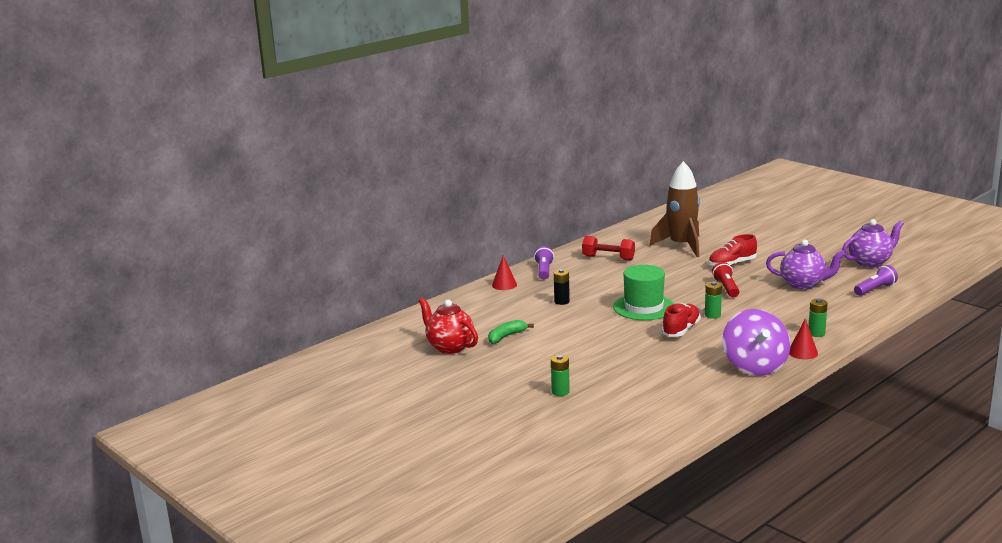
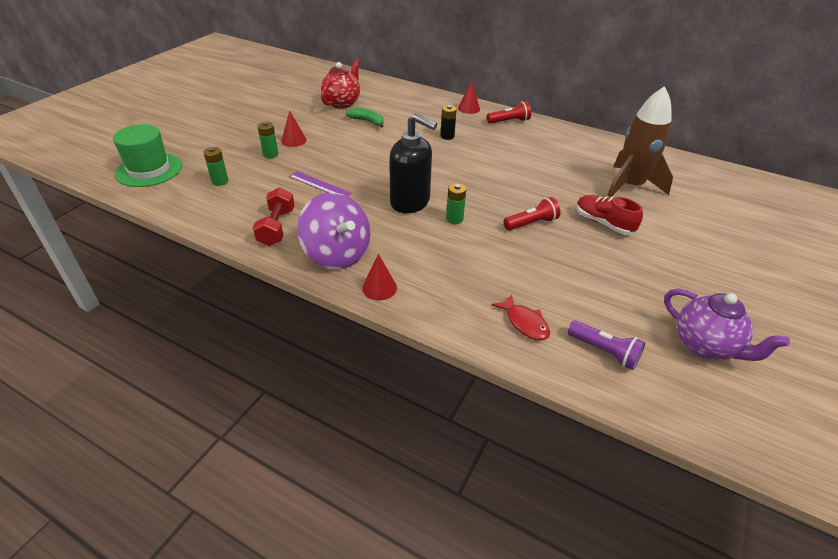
camera: 70 degrees right, 20 degrees up
purple flashlight [534,246,554,280] -> red flashlight [487,101,531,124]
red dumbbell [582,236,635,261] -> red dumbbell moved to [253,187,295,246]
green hat [613,265,674,320] -> green hat moved to [113,124,182,187]
red shoe [662,303,701,337] -> black soap dispenser [389,113,437,213]
purple spinning top [723,309,791,376] -> purple spinning top turned 105 degrees counterclockwise [297,193,370,270]
purple teapot [766,240,846,290] -> none
green battery [809,299,828,337] -> green battery moved to [203,147,228,186]
none -> red cone [281,110,307,147]
none -> purple ruler [289,171,352,196]
none -> red fish [492,294,550,340]

